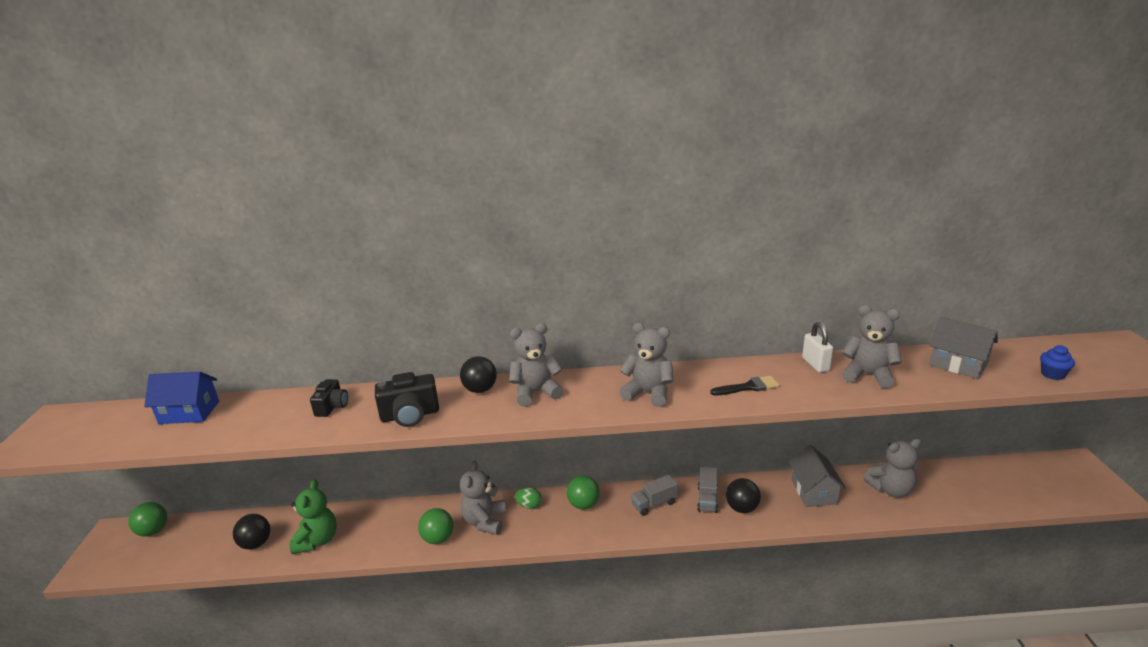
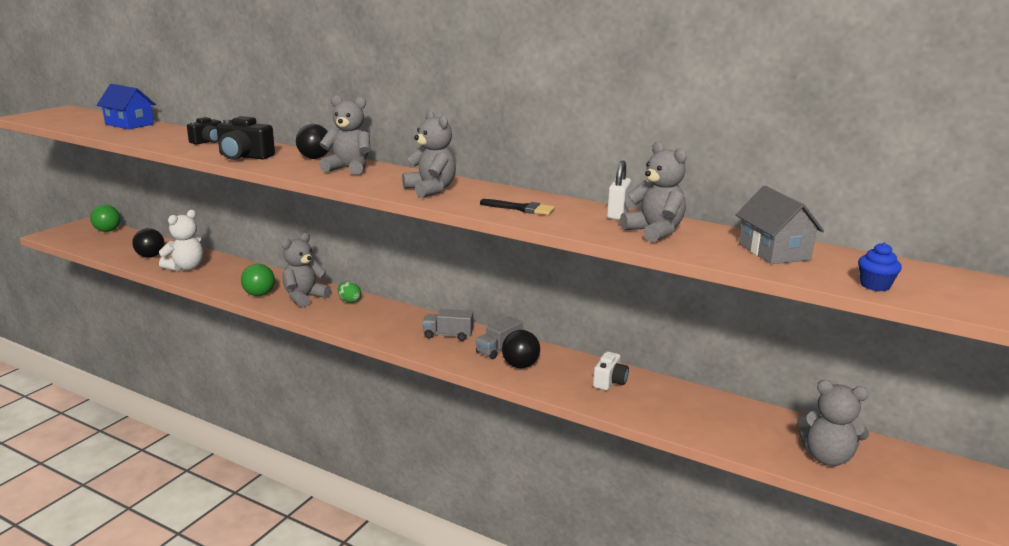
camera: 30 degrees right, 5 degrees down
green teddy bear [290,479,337,554] -> white teddy bear [159,210,203,271]
green ball [567,475,600,509] -> none
grey house [788,445,846,507] -> white camera [593,352,629,390]
grey teddy bear [863,439,922,498] -> grey teddy bear moved to [797,380,869,466]

